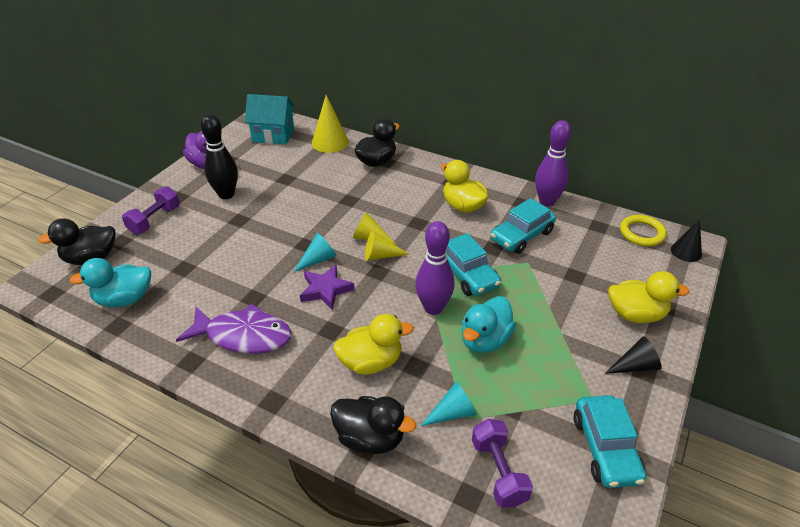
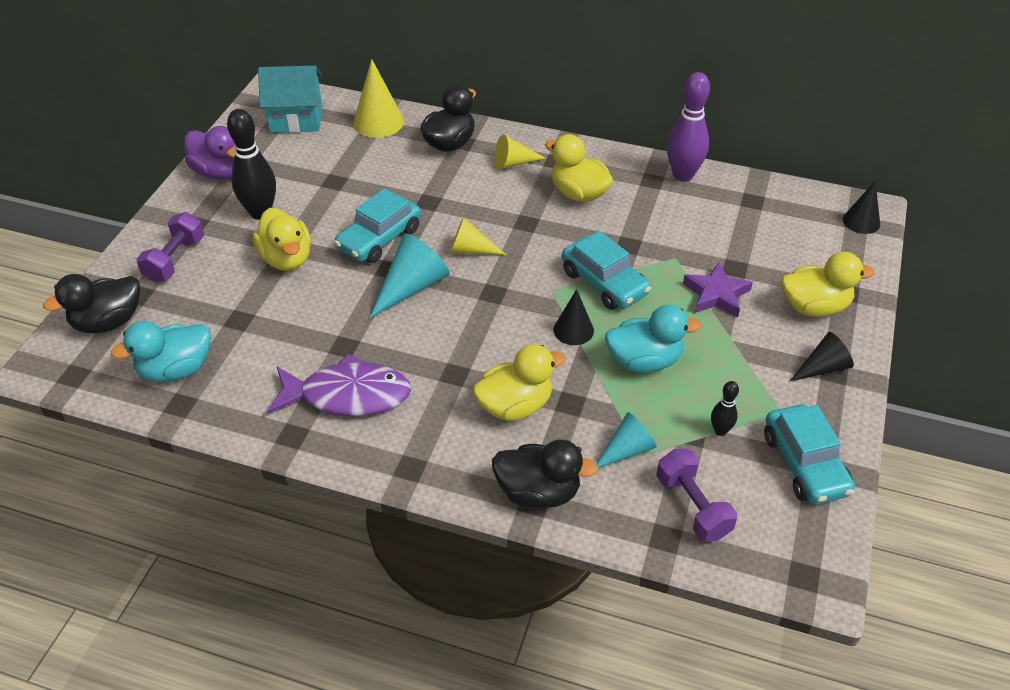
camera: 10 degrees left, 5 degrees up
turquoise cone [294,233,337,272] -> turquoise cone [370,233,450,318], size x1.54
purple star [300,265,355,310] -> purple star moved to [683,262,753,317]
yellow cone [365,231,410,261] -> yellow cone moved to [494,135,546,170]
purple bowling pin [415,221,454,315] -> black cone [553,289,594,345]
turquoise duck [461,296,516,353] -> turquoise duck turned 120 degrees counterclockwise [605,305,702,373]
turquoise car [490,198,556,254] -> turquoise car moved to [334,189,421,263]
yellow ring [620,215,667,247] -> none
none -> yellow duck [253,208,311,271]
none -> black bowling pin [711,381,739,436]

